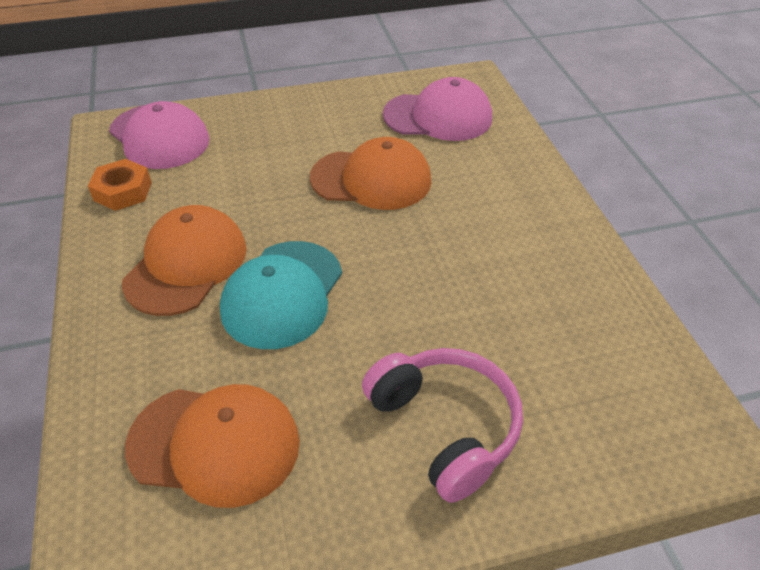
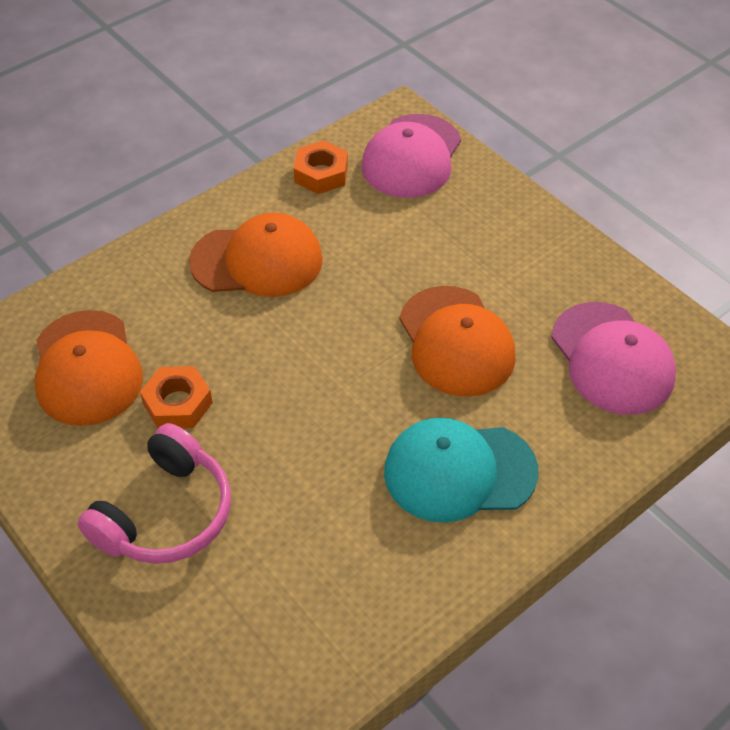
camera: 65 degrees right, 5 degrees up
turquoise cap [220,241,342,349] -> turquoise cap moved to [384,418,539,523]
none -> orange nut [140,366,213,428]

